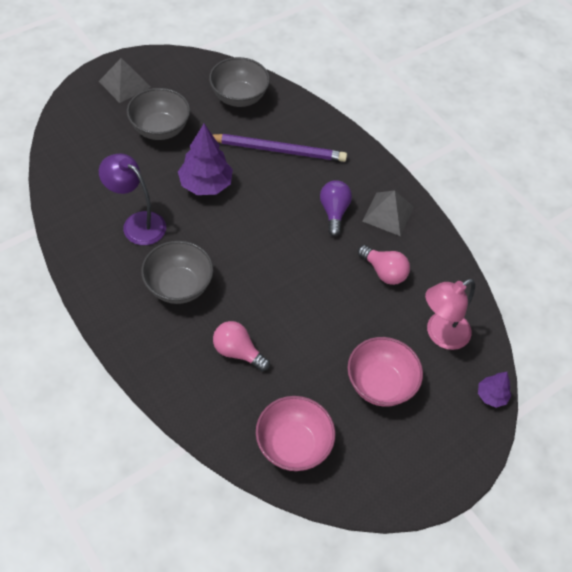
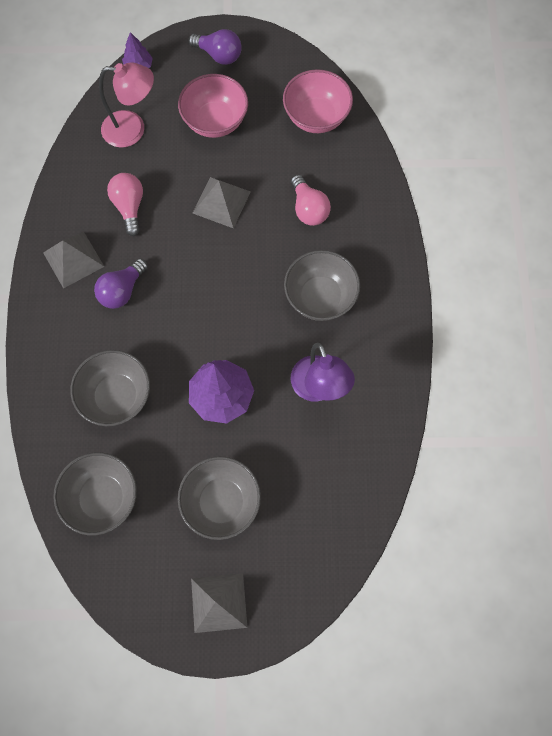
camera: 140 degrees left, 15 degrees up
purple pencil [212,134,347,162] -> grey bowl [70,350,150,426]
none -> purple light bulb [188,29,242,65]
none -> grey pyramid [193,177,251,228]

